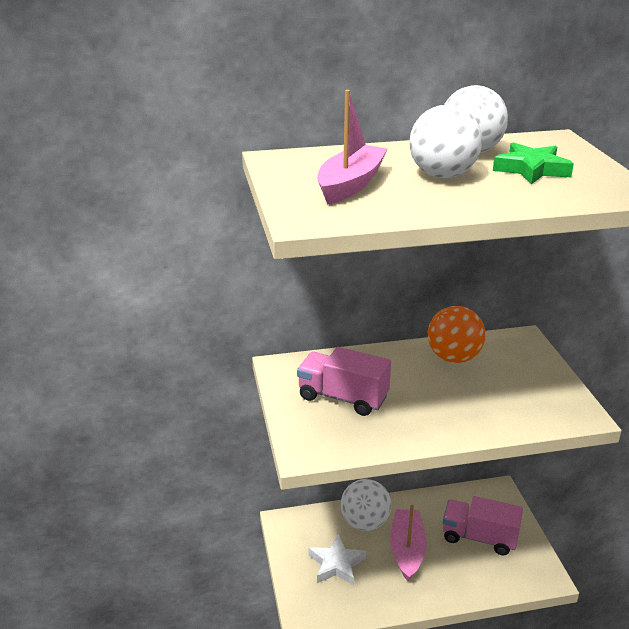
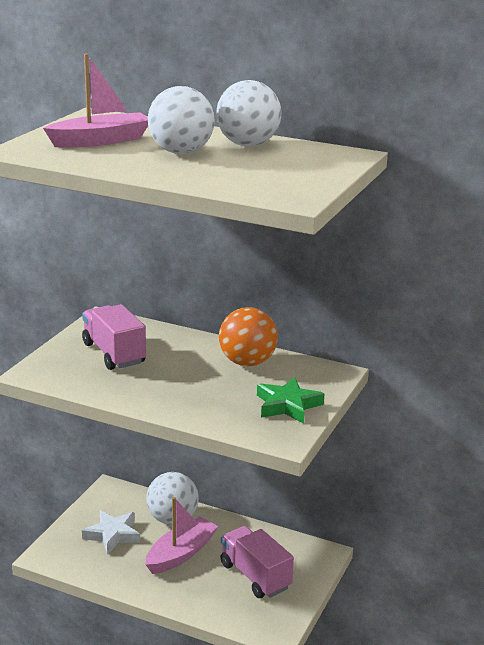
camera: 35 degrees right, 5 degrees down
green star [493,142,574,184] -> green star moved to [257,377,324,424]

